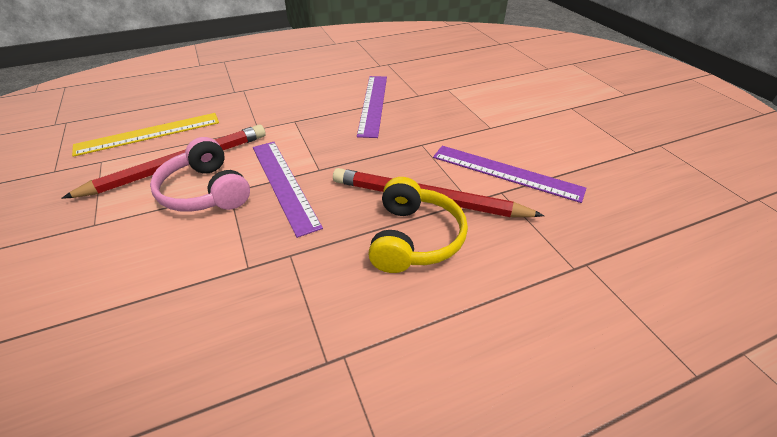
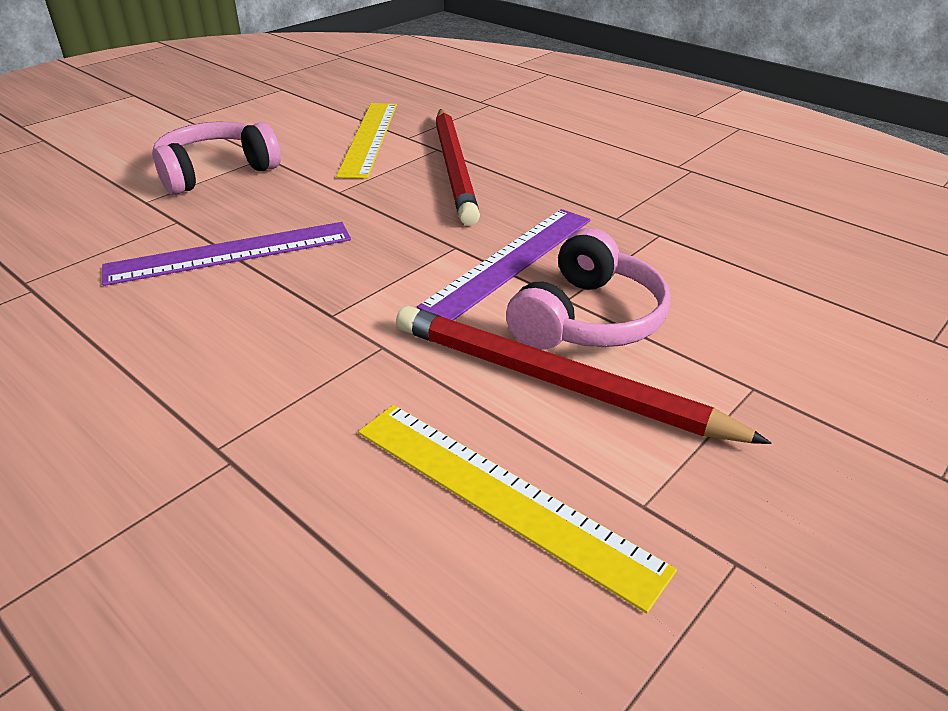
camera: 115 degrees left, 5 degrees down
yellow headphones [368,177,468,273] -> none
purple ruler [433,146,586,203] -> yellow ruler [336,103,397,179]
none -> pink headphones [152,122,281,195]

